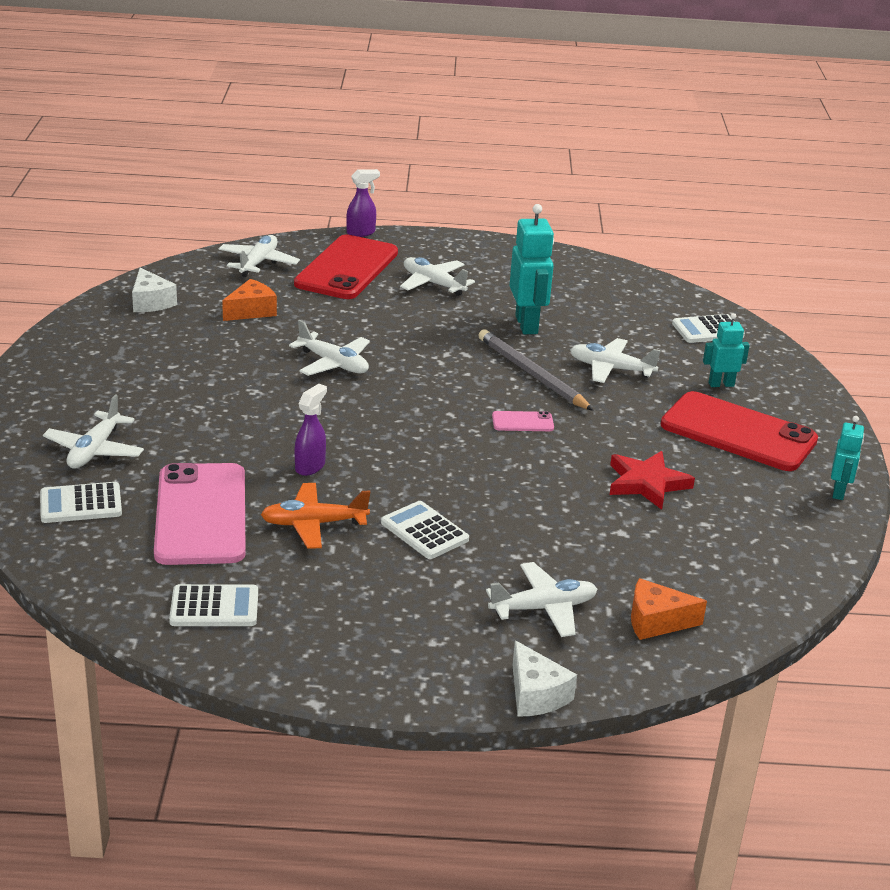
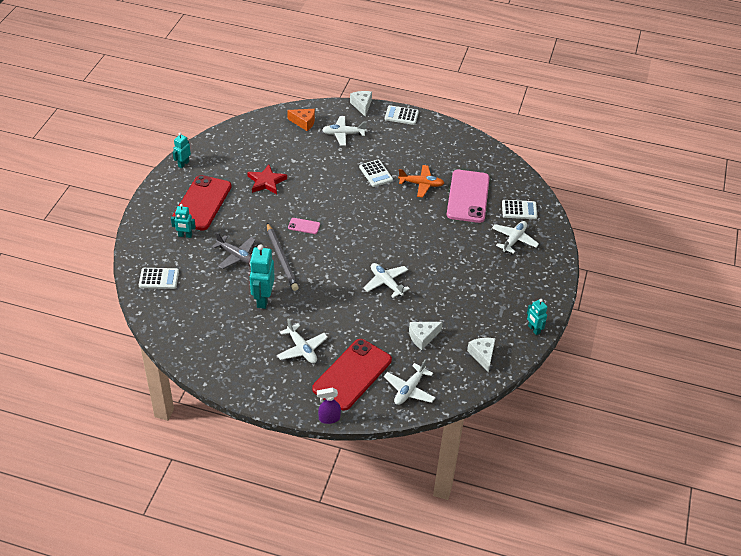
camera: 165 degrees left, 15 degrees up
white calculator [169,584,258,626] -> white calculator moved to [385,105,419,125]
orange cheese [222,279,277,321] -> white cheese [409,322,443,350]
purple spray bottle [295,384,327,476] -> none
white plane [570,338,661,383] -> grey plane [212,232,256,269]
red phone [661,391,818,471] -> red phone turned 60 degrees clockwise [172,175,232,231]
none -> turquoise robot [527,299,547,335]

